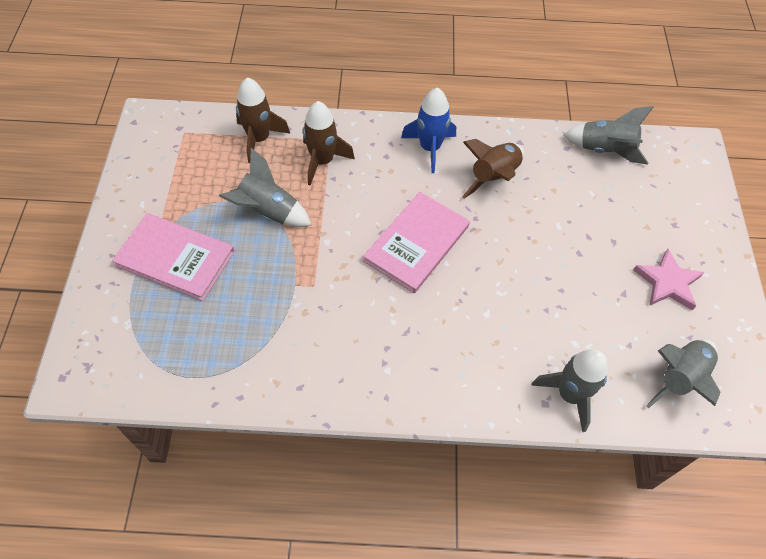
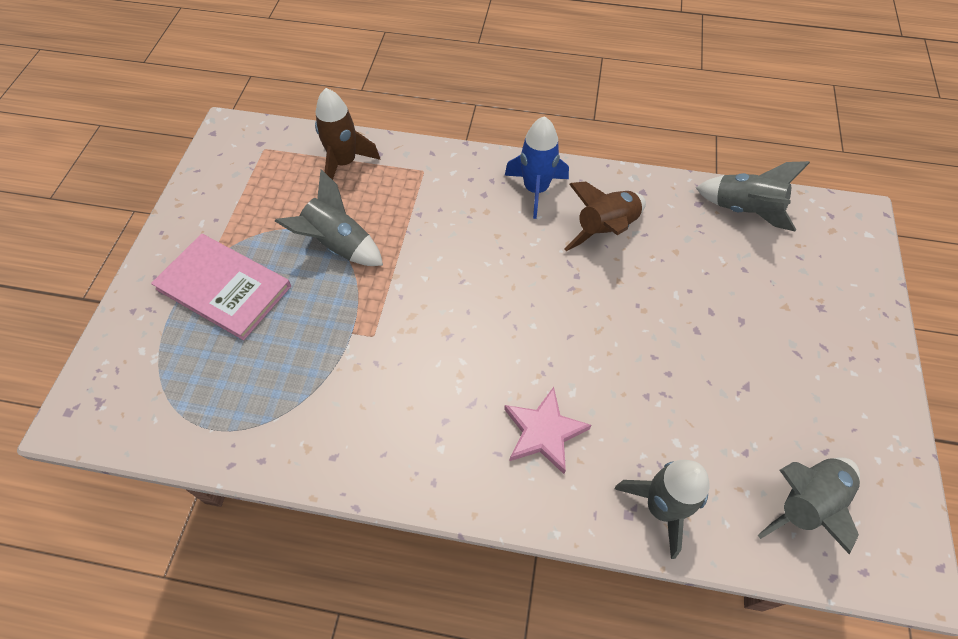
camera: 10 degrees right, 0 degrees up
brown rocket [303,101,355,186] -> none
pink book [363,192,470,293] -> none
pink star [633,249,705,310] -> pink star moved to [504,387,591,474]

